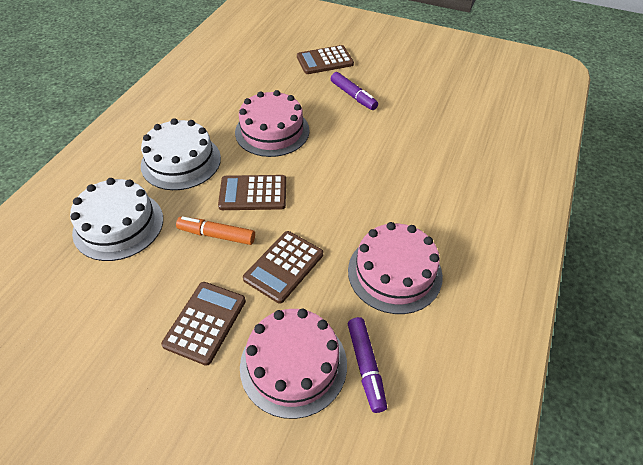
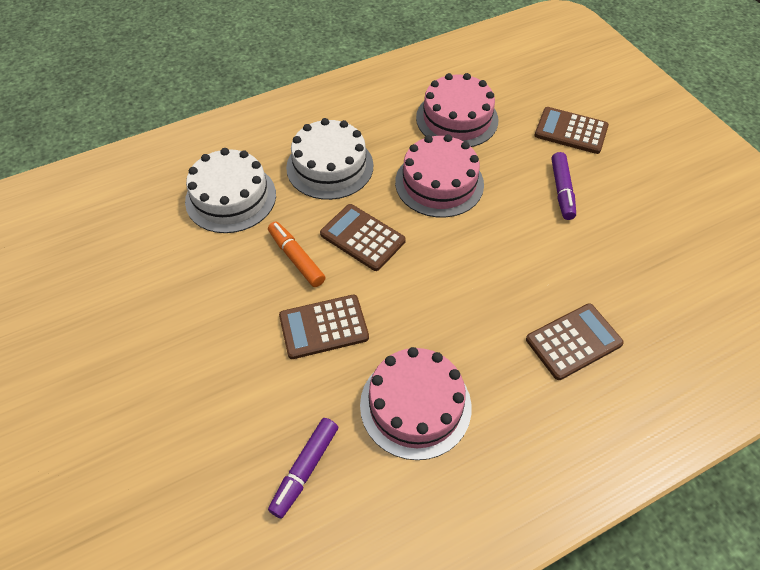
camera: 40 degrees right, 5 degrees up
brown calculator [161,282,246,366] -> brown calculator moved to [526,303,624,380]
pink cake [240,309,347,419] -> pink cake moved to [416,73,498,147]

